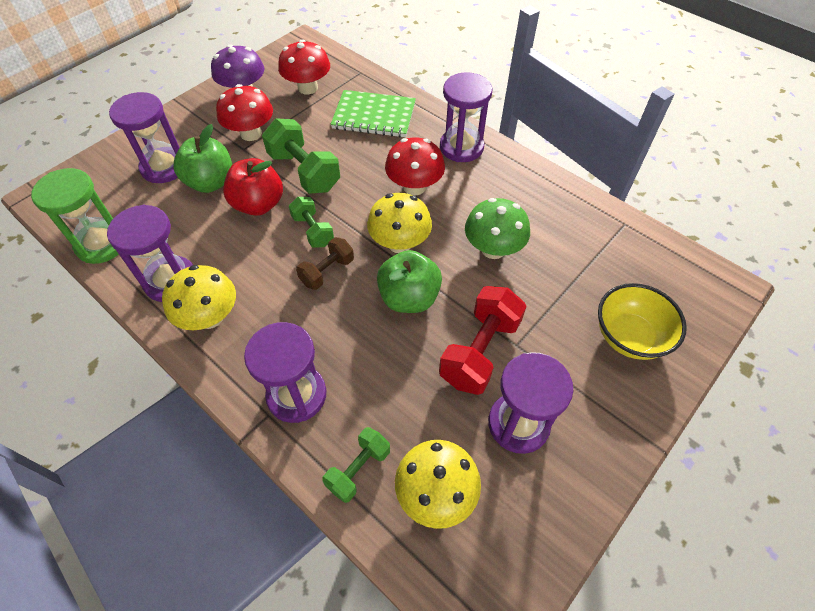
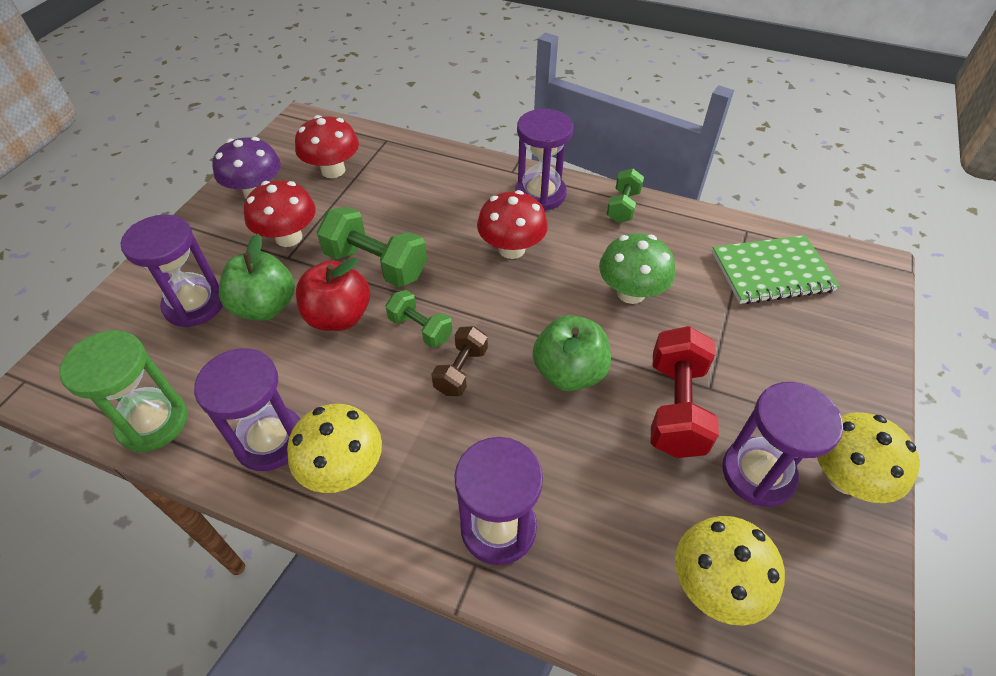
camera: 20 degrees left, 5 degrees down
green dumbbell [322,427,390,503] -> green dumbbell moved to [606,169,644,223]
green notebook [331,90,416,137] -> green notebook moved to [712,235,840,304]
yellow mushroom [367,193,432,253] -> yellow mushroom moved to [817,412,920,503]
yellow bowl [598,283,687,360] -> none

